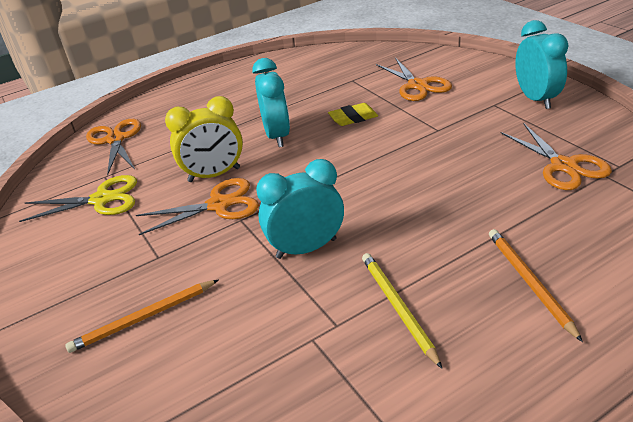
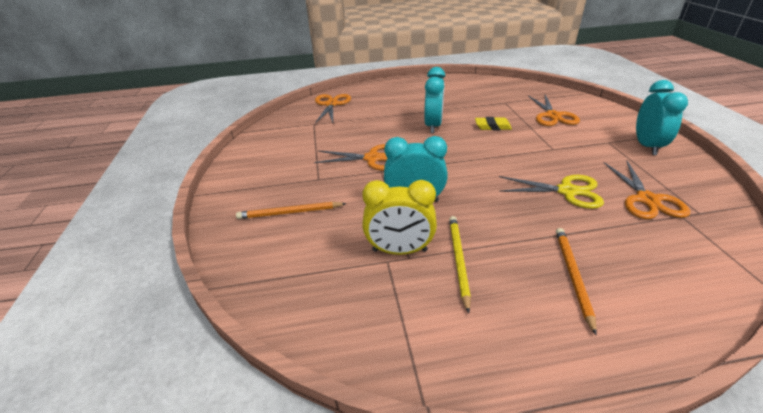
camera: 20 degrees right, 0 degrees up
yellow scissors [19,175,137,222] -> yellow scissors moved to [499,175,604,209]
yellow clock [165,96,243,182] -> yellow clock moved to [362,180,437,255]

